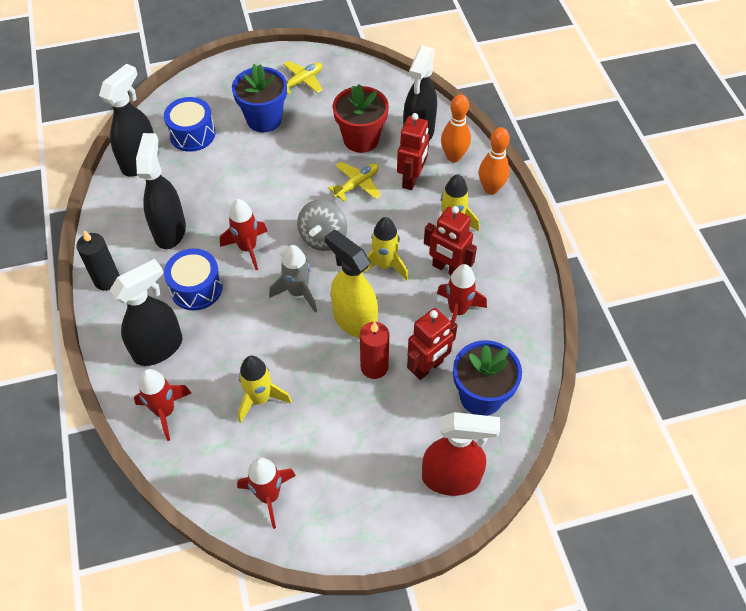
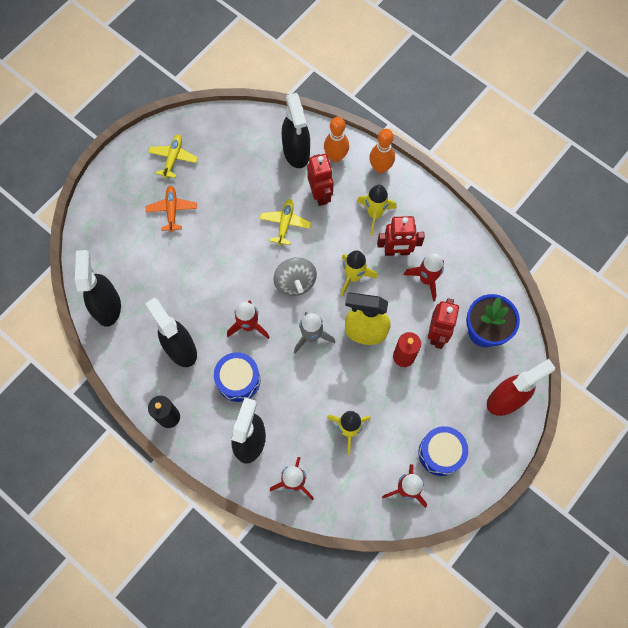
camera: 35 degrees left, 15 degrees up
blue drum [164,97,215,152] -> blue drum moved to [419,426,468,476]
blue flower pot [232,64,287,133] -> orange plane [146,185,197,233]
red flower pot [333,84,389,153] -> none

